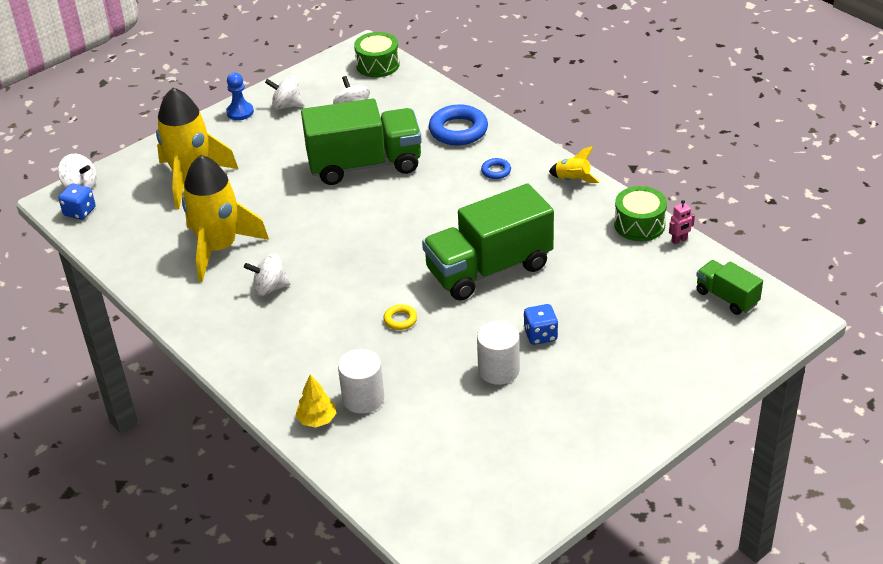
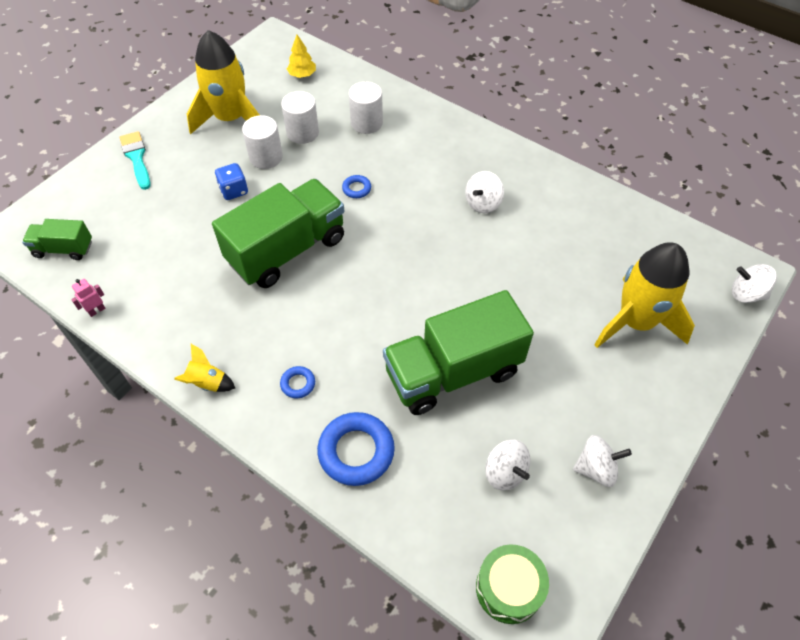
camera: 165 degrees right, 15 degrees up
blue dice [58,184,96,220] -> none
yellow rocket [182,155,269,282] -> yellow rocket moved to [187,30,259,134]
blue pawn [226,73,254,120] -> none
white spinning top [244,253,291,296] -> white spinning top turned 150 degrees clockwise [465,171,504,213]
yellow tree [295,374,336,428] -> yellow tree moved to [287,35,316,78]
yellow ring [383,304,417,330] -> blue ring [342,175,371,198]
green drum [614,186,667,241] -> none
green truck [696,260,763,315] -> green truck turned 150 degrees clockwise [22,219,92,260]
none -> turquoise brush [120,131,151,190]
none -> white cylinder [281,91,319,144]

